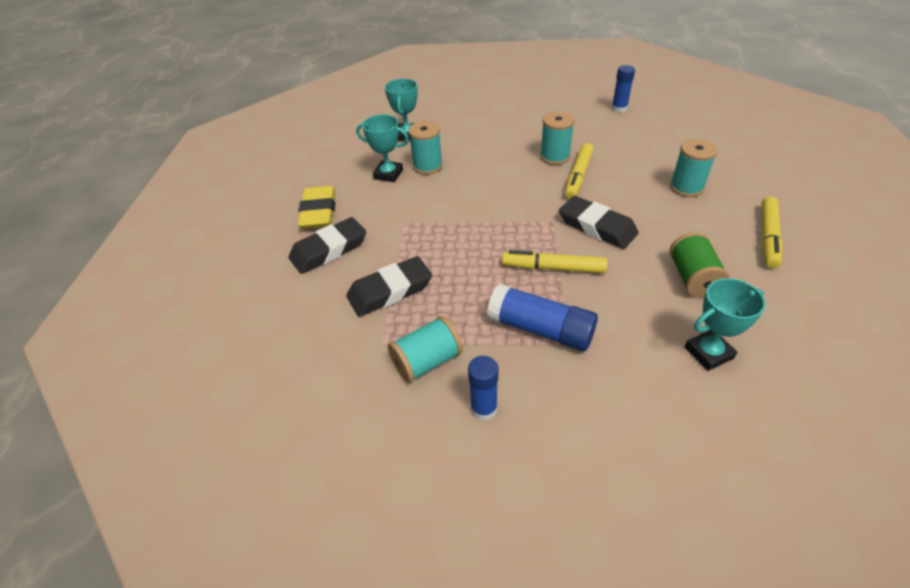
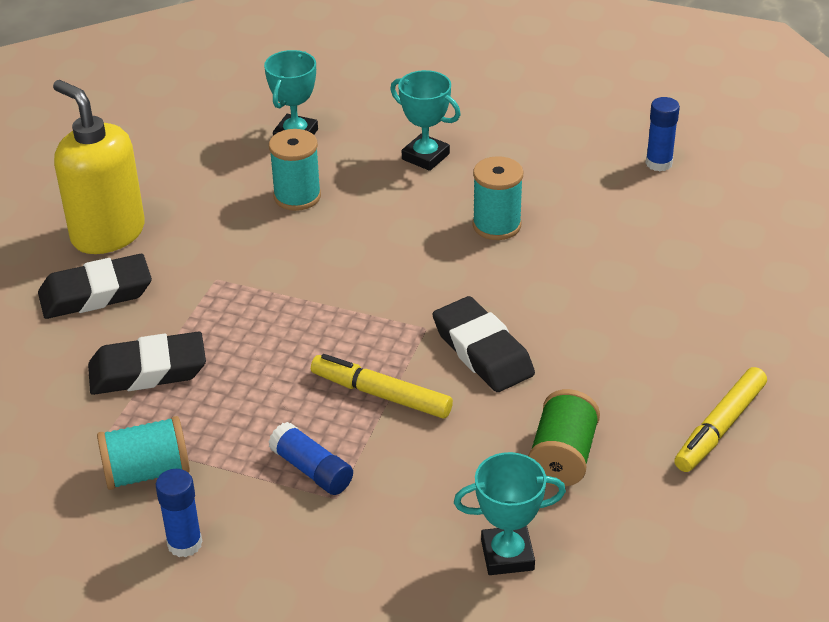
camera: 15 degrees right, 5 degrees down
yellow eraser [298,186,336,229] -> yellow soap dispenser [53,80,145,254]
turquoise trophy [356,115,409,182] -> turquoise trophy moved to [390,70,461,171]
blue glue stick [487,284,598,351] -> blue glue stick [269,422,353,495], size x0.63
yellow marker [565,143,593,199] -> none
turquoise spool [670,139,718,197] -> none

